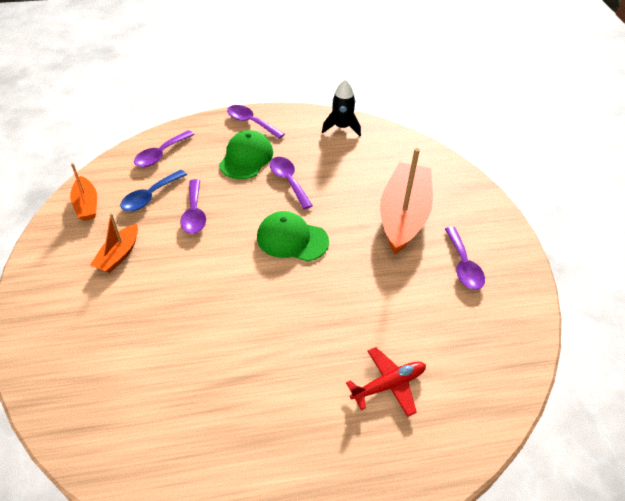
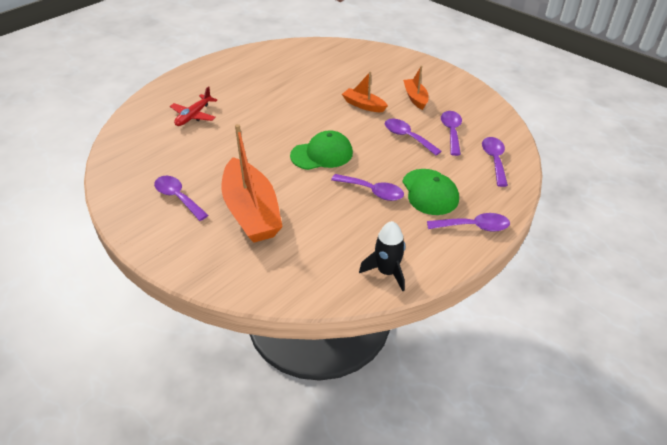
camera: 145 degrees right, 5 degrees down
orange boat [70,163,97,221] -> orange boat moved to [342,71,388,112]
blue spoon [120,170,187,211] -> purple spoon [441,111,462,156]

